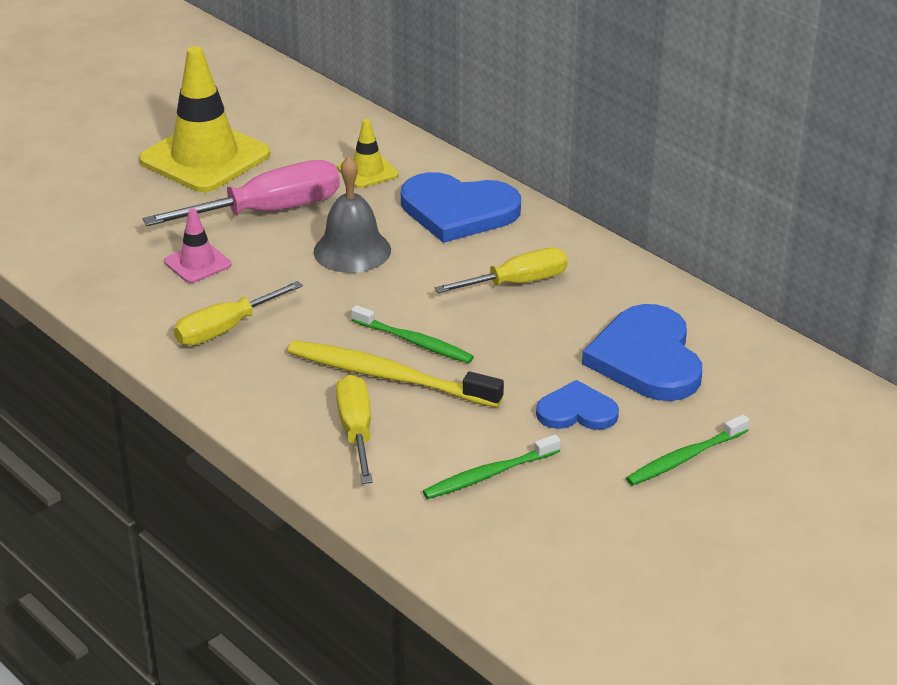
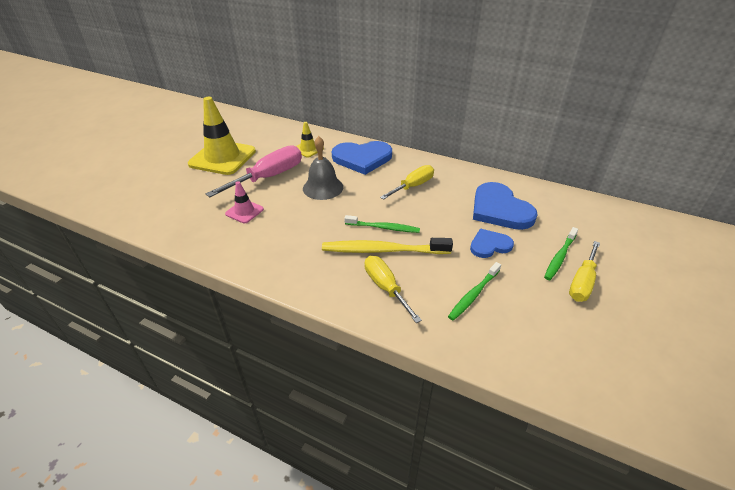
camera: 20 degrees left, 5 degrees up
yellow screwdriver [174,281,303,346] -> yellow screwdriver moved to [569,241,600,302]

